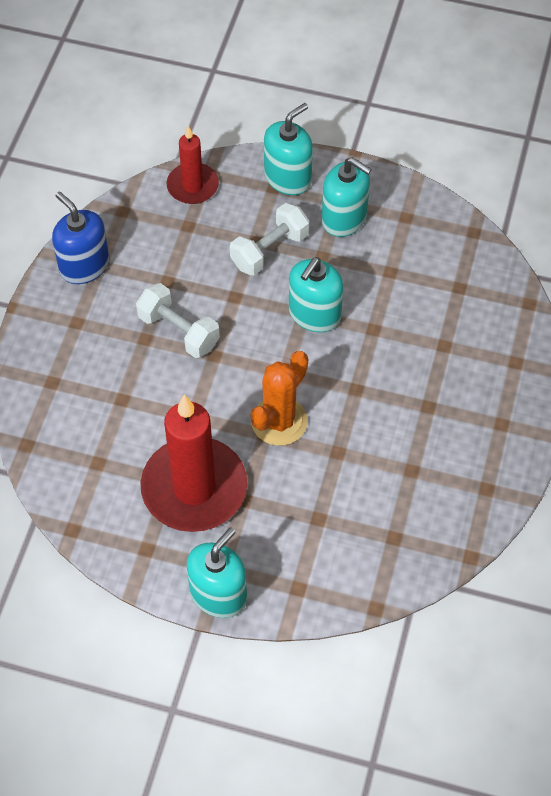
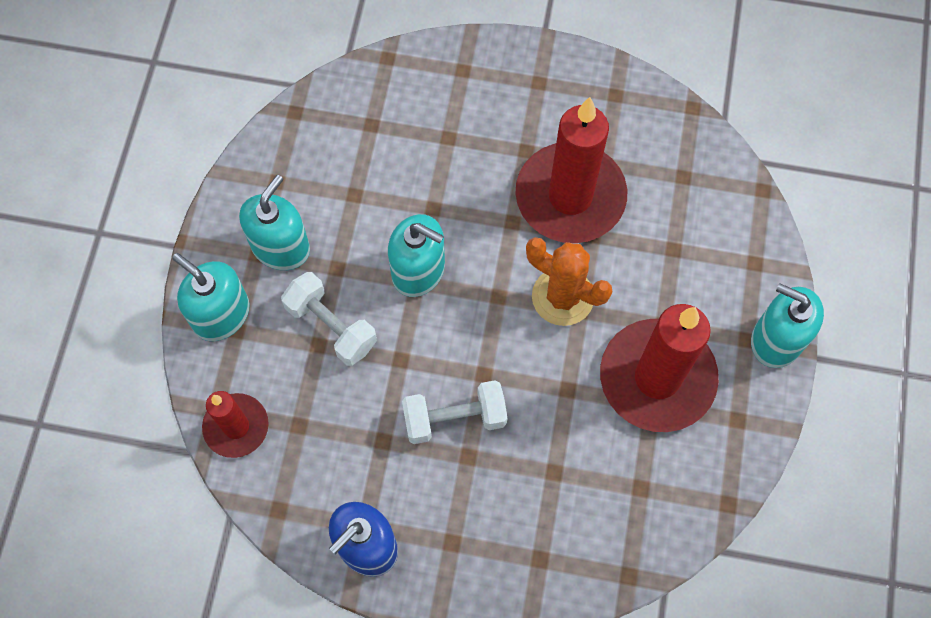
camera: 95 degrees left, 10 degrees up
white dumbbell [136,283,220,358] -> white dumbbell turned 45 degrees clockwise [402,380,507,444]
none -> red candle [516,97,627,243]

